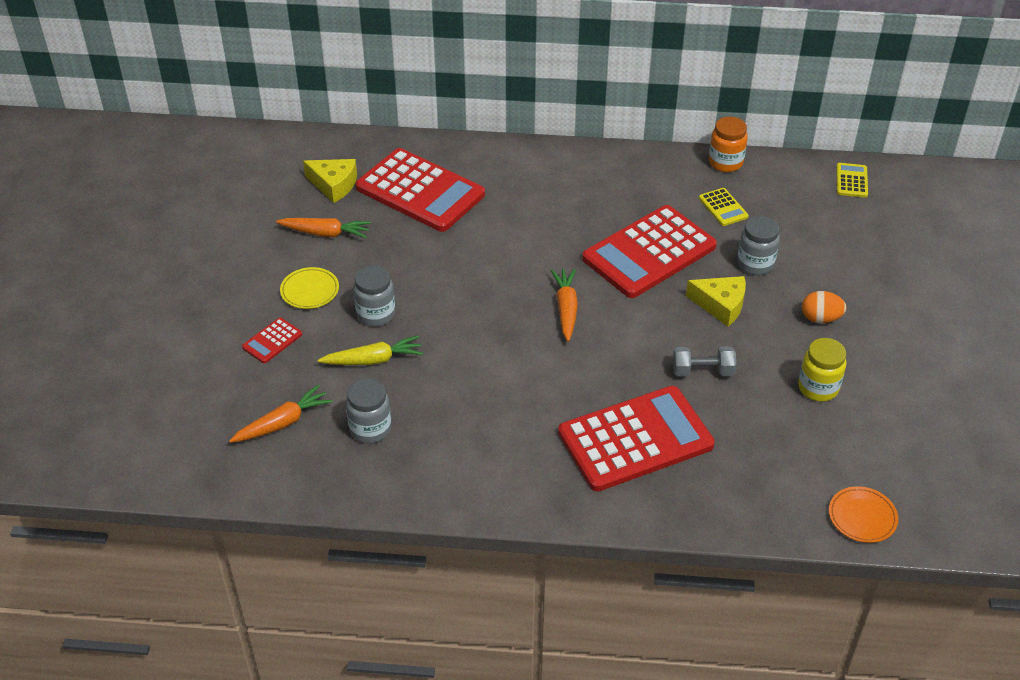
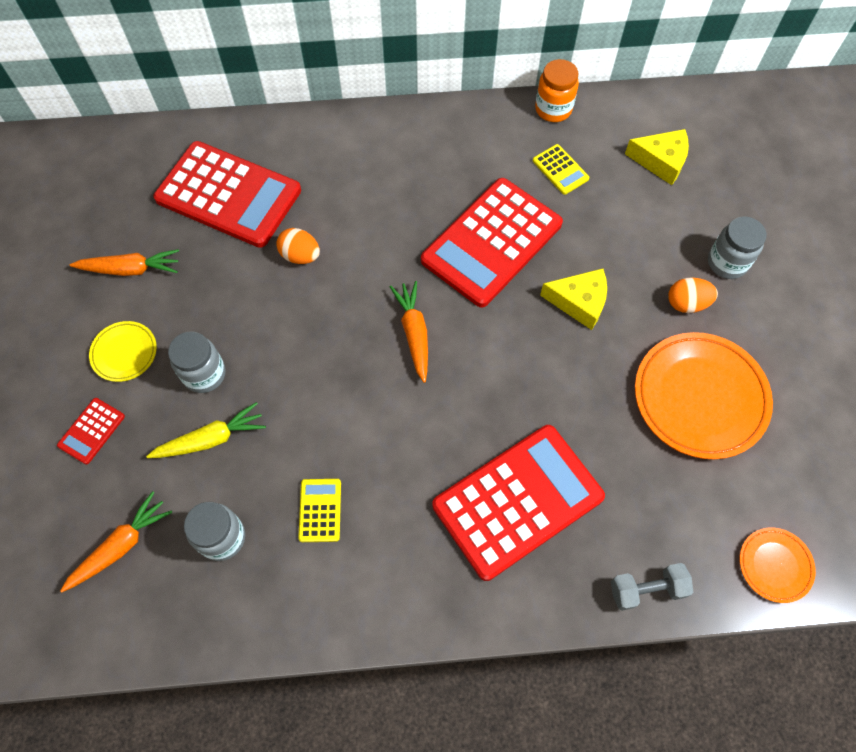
camera: 10 degrees left, 20 degrees up
yellow cheese [303,159,357,203] -> yellow cheese moved to [625,129,689,185]
grey dumbbell [673,346,736,377] -> grey dumbbell moved to [611,563,693,611]
grey jar [737,216,780,275] -> grey jar moved to [708,217,766,279]
yellow jar [798,338,847,402] -> orange plate [635,332,773,459]
yellow calculator [836,163,868,198] -> yellow calculator moved to [298,479,341,542]
none -> orange egg [276,228,320,264]

